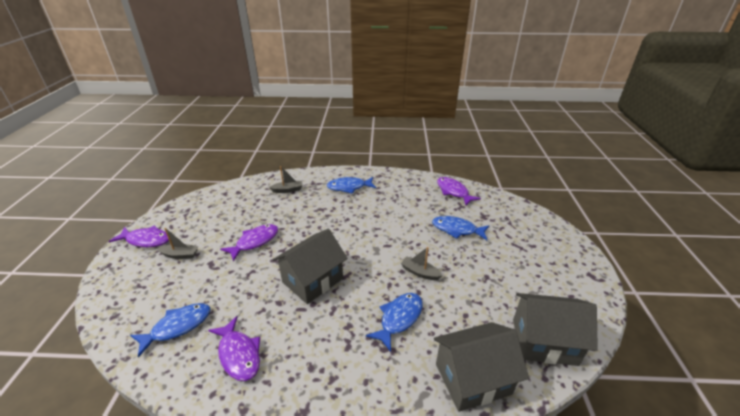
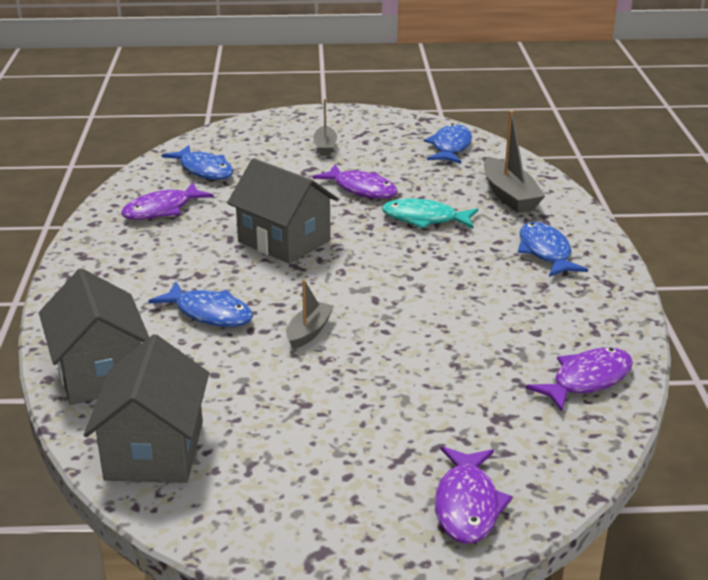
camera: 85 degrees right, 5 degrees down
purple fish [109,226,169,247] -> purple fish moved to [435,446,513,544]
grey boat [269,166,303,193] -> grey boat [484,110,545,213], size x1.63
blue fish [432,216,489,240] -> blue fish moved to [424,124,472,164]
none -> turquoise fish [382,198,478,228]

